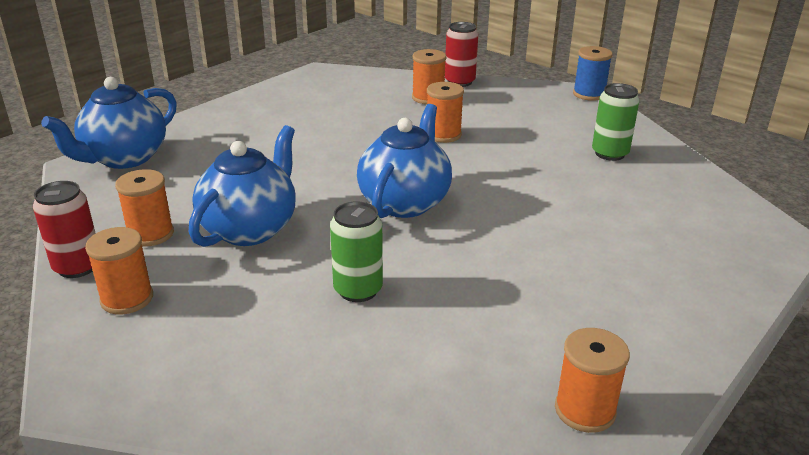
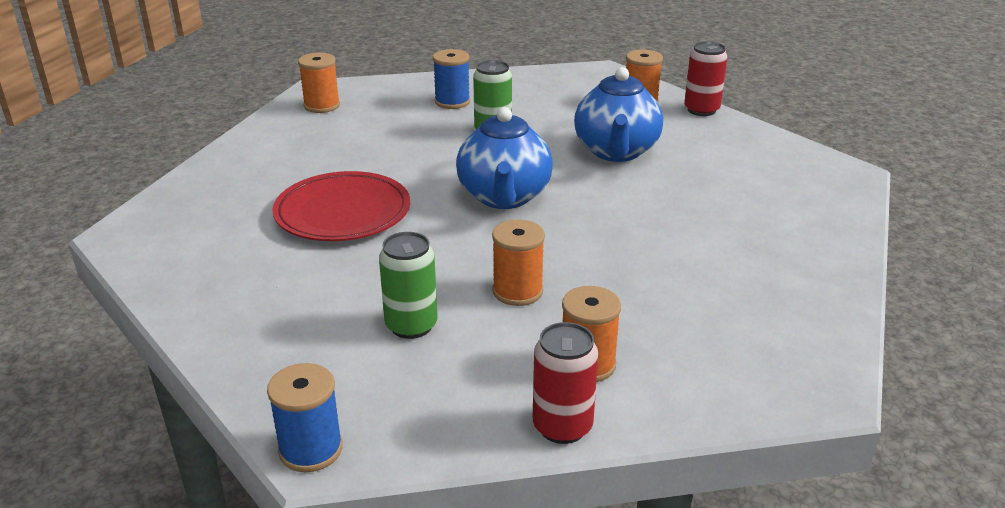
camera: 160 degrees right, 0 degrees up
blue teapot [41,77,177,169] -> none
orange spool [115,169,174,246] -> none
green can [592,83,640,161] -> green can moved to [379,232,438,339]
none -> red plate [272,171,410,241]
none -> blue spool [433,49,470,109]

